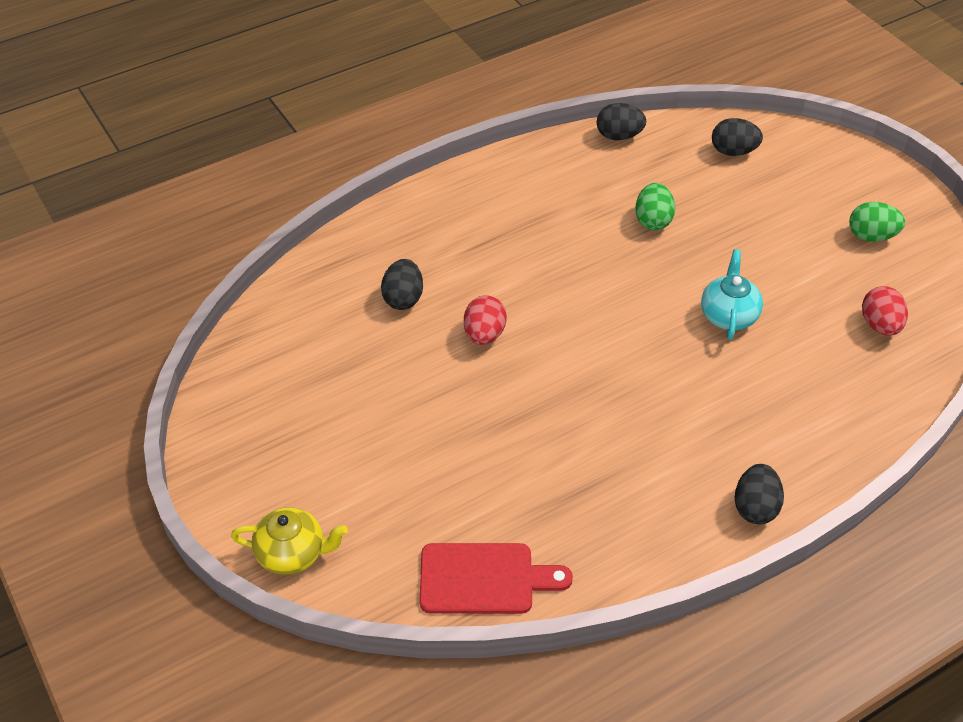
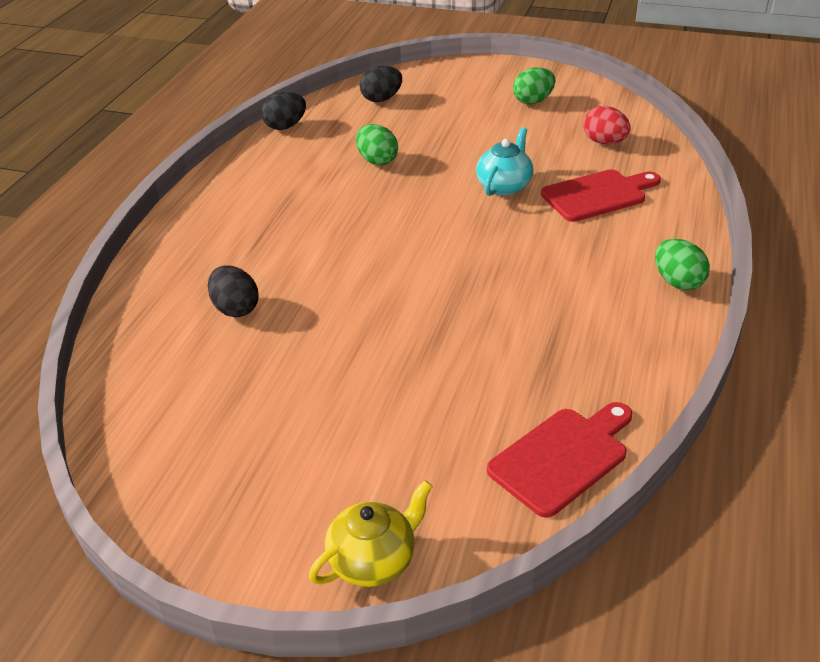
camera: 40 degrees left, 10 degrees down
red egg [464,295,507,345] -> none
turquoise teapot [701,249,763,340] -> turquoise teapot turned 60 degrees clockwise [476,127,533,196]
black egg [735,464,784,524] -> green egg [655,239,710,290]
none -> red cutting board [541,169,661,222]

